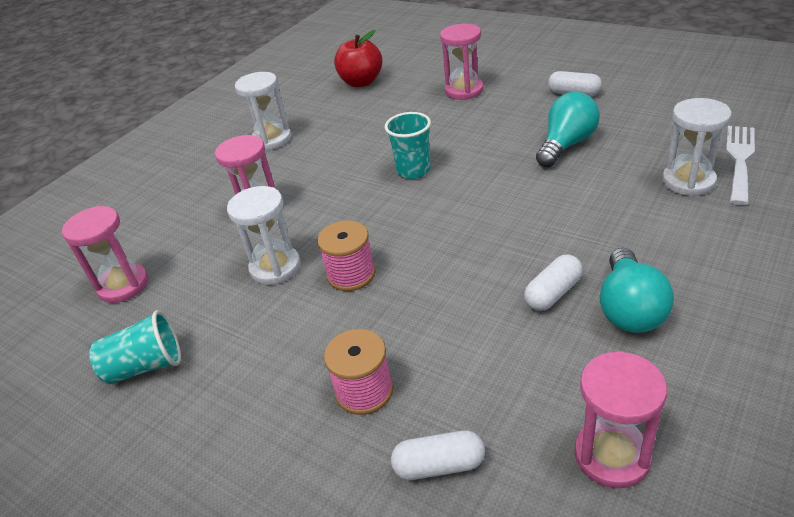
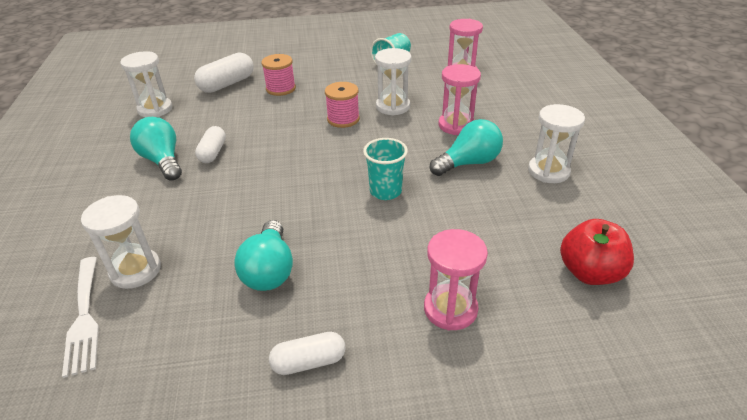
camera: 135 degrees right, 0 degrees up
white capsule [391,430,485,480] -> white capsule [194,52,254,93], size x1.54
pink hourglass [574,351,667,488] -> white hourglass [120,51,173,117]
none -> turquoise light bulb [430,119,503,176]

